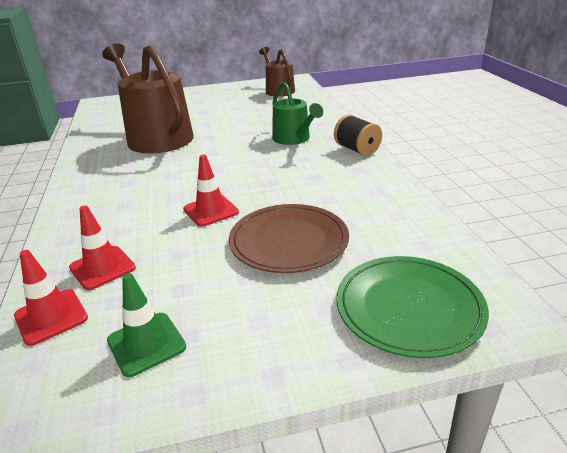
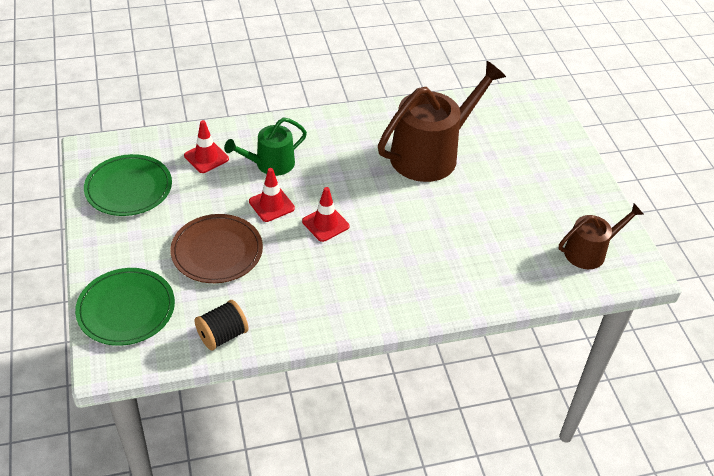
camera: 85 degrees right, 15 degrees up
red traffic cone [14,250,88,346] -> red traffic cone moved to [302,187,349,242]
green traffic cone [107,273,186,377] -> green plate [84,154,172,216]
green watering can [272,82,323,145] -> green watering can moved to [224,118,307,176]
black spool [334,115,382,156] -> black spool moved to [194,300,249,351]

